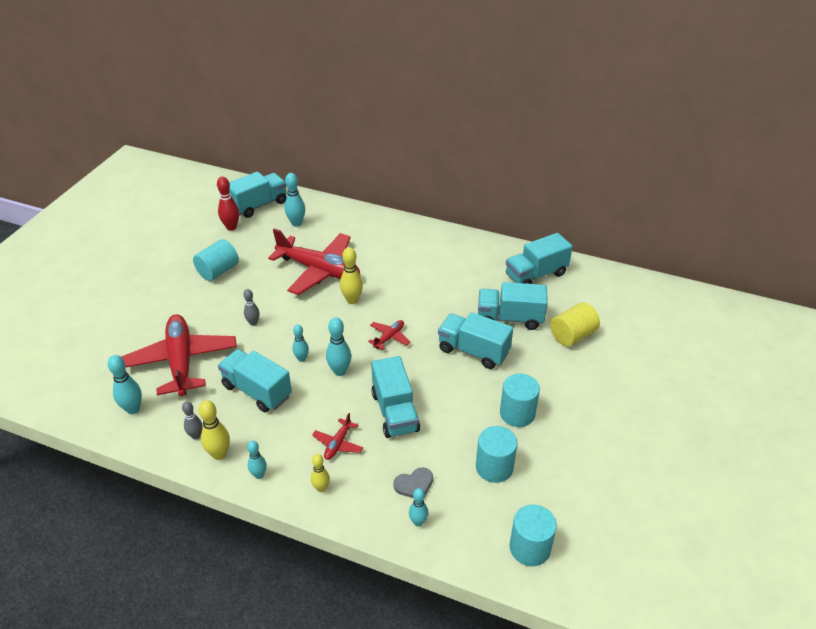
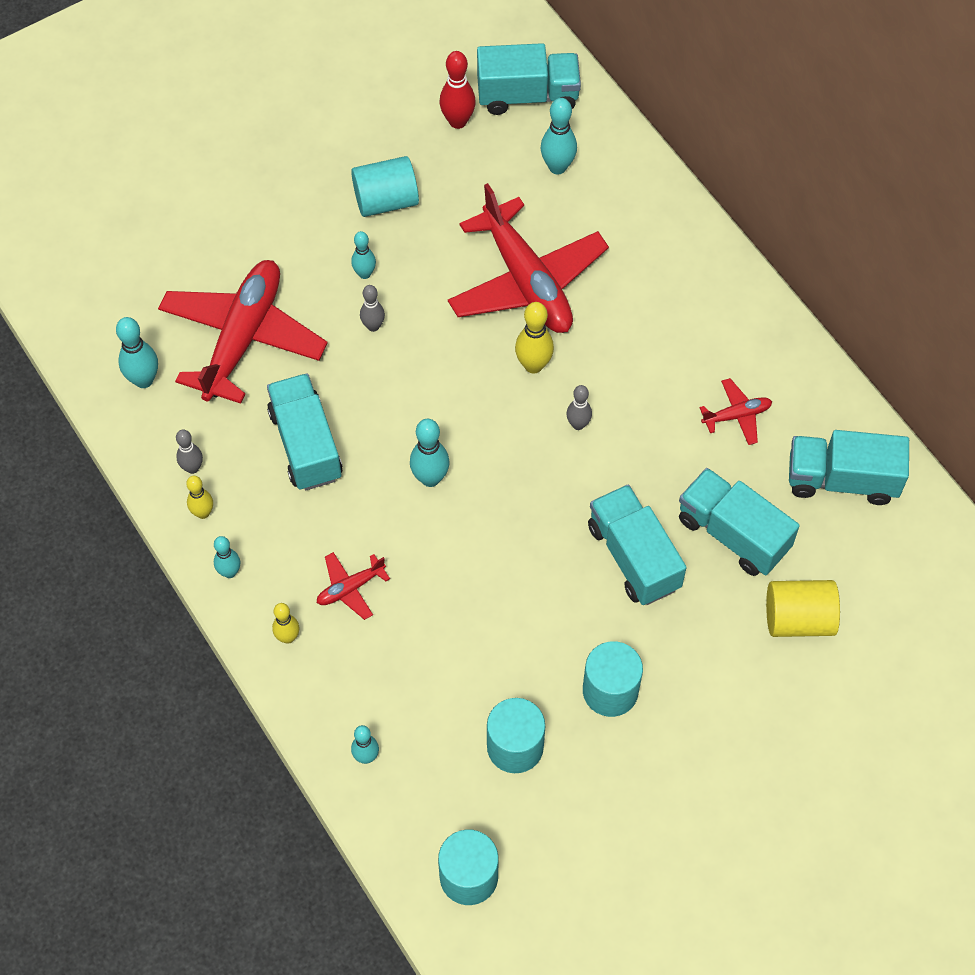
camera: 35 degrees right, 20 degrees up
yellow bowling pin [199,400,230,460] -> yellow bowling pin [186,476,213,519], size x0.65
turquoise bowling pin [292,325,309,362] -> turquoise bowling pin moved to [351,231,376,279]
red plane [368,320,411,350] -> red plane moved to [700,378,772,445]
turquoise truck [371,356,420,438] -> none
grey heart [393,467,433,498] -> none
none -> grey bowling pin [567,385,592,430]

